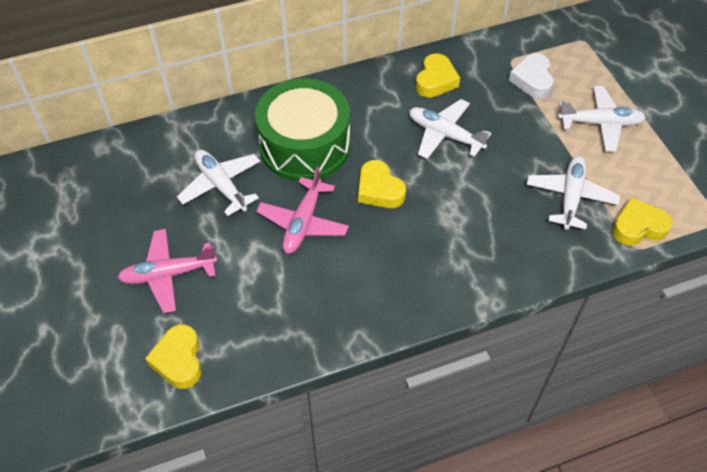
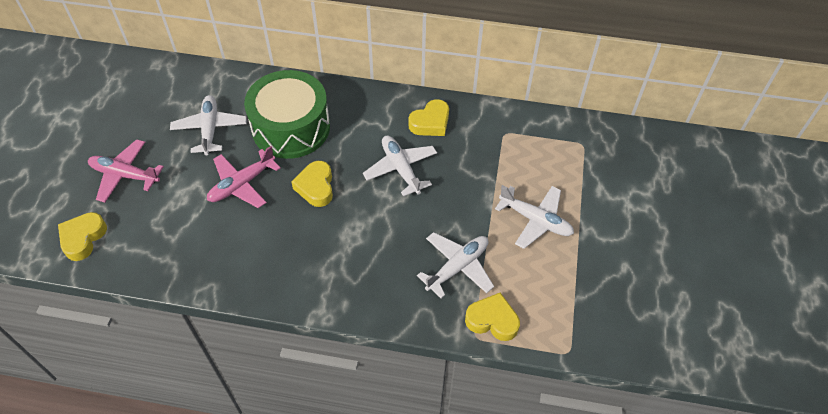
camera: 30 degrees right, 0 degrees up
white heart [509,53,554,98] -> none

